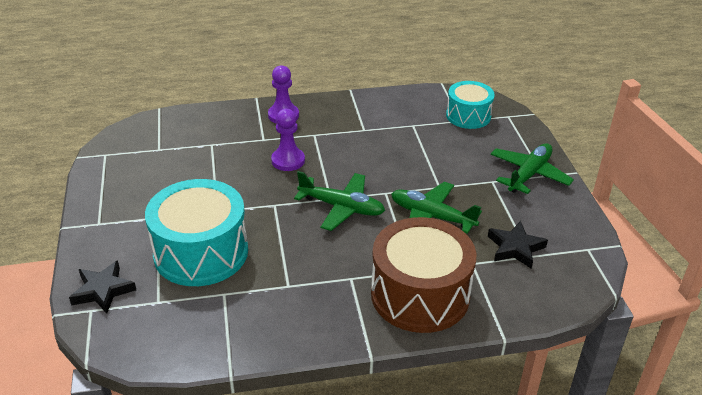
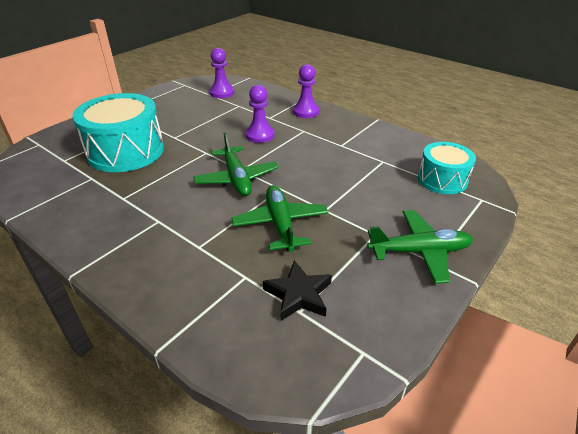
camera: 50 degrees right, 0 degrees up
black star [69,260,136,314] -> none
brown drum [371,217,476,333] -> none
none -> purple pawn [210,48,234,98]

